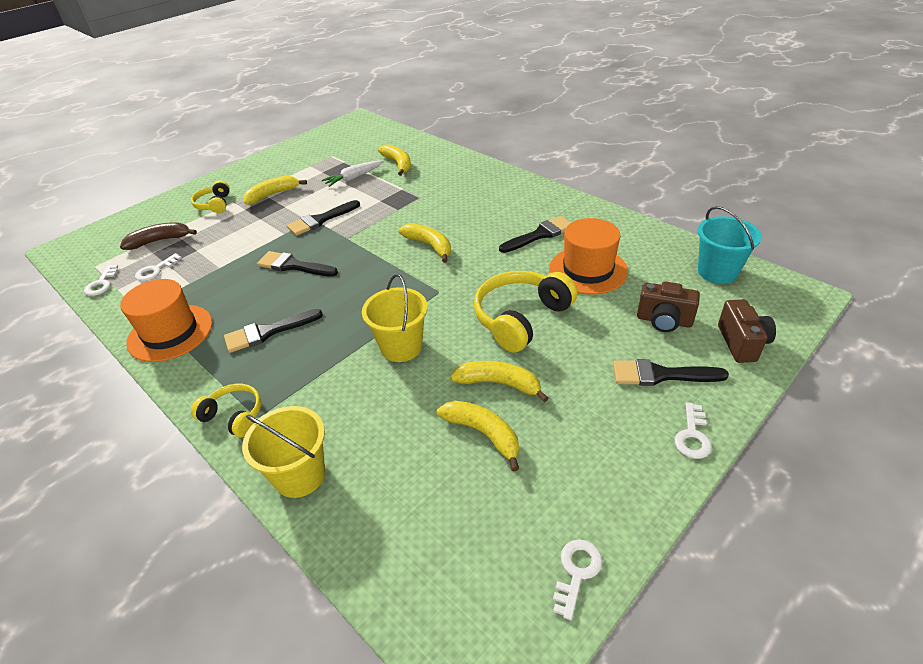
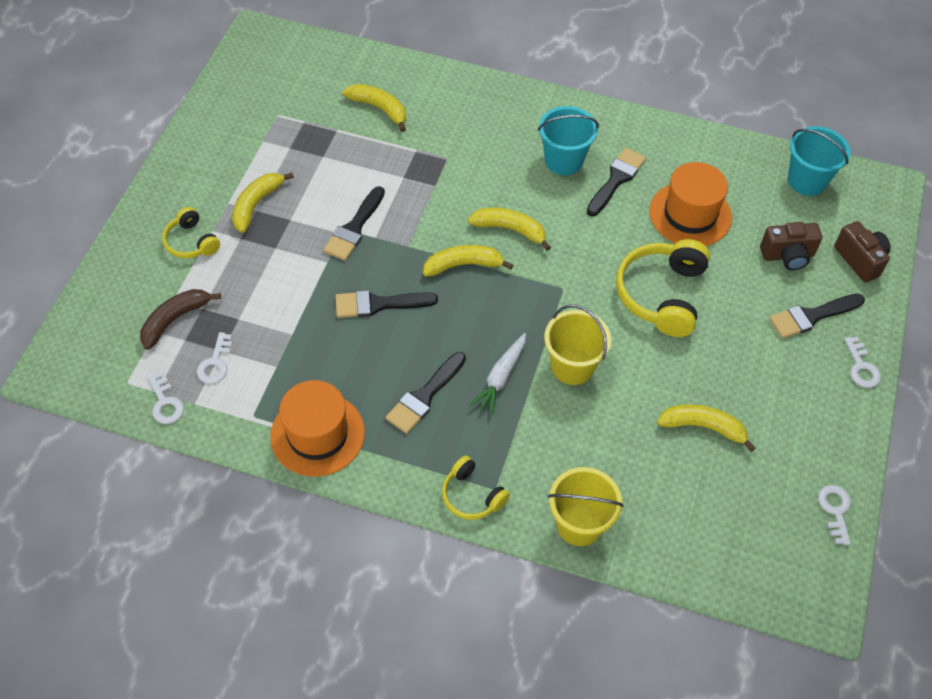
camera: 30 degrees left, 15 degrees up
yellow headphones [191,384,261,437] -> yellow headphones turned 135 degrees counterclockwise [442,456,510,520]
white carrot [322,161,384,187] -> white carrot moved to [470,333,526,415]
yellow banana [450,361,549,402] -> yellow banana moved to [423,245,513,277]
none -> turquoise bucket [538,106,599,175]

